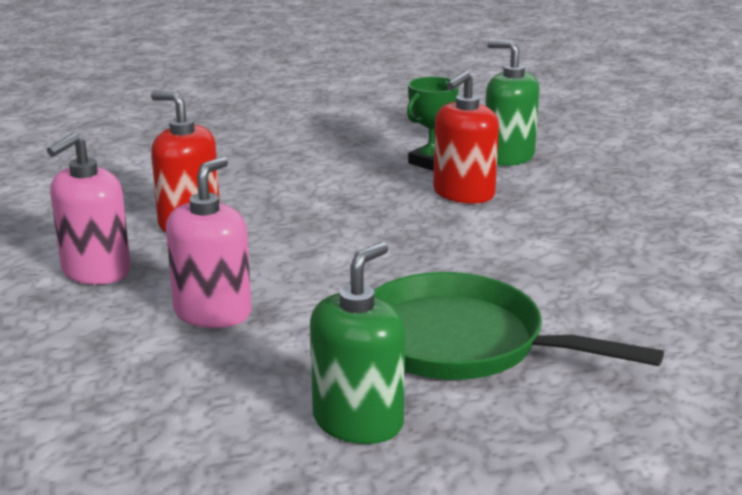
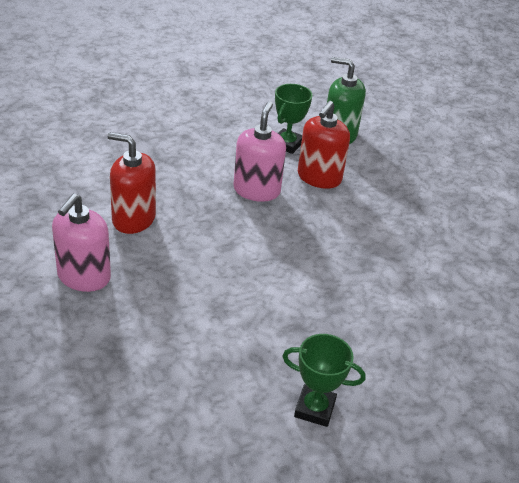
camera: 15 degrees left, 15 degrees up
pink soap dispenser [166,156,252,328] -> pink soap dispenser moved to [233,102,286,202]
green soap dispenser [310,242,405,444] -> green trophy [282,334,366,427]
green pan [374,272,664,380] -> none

